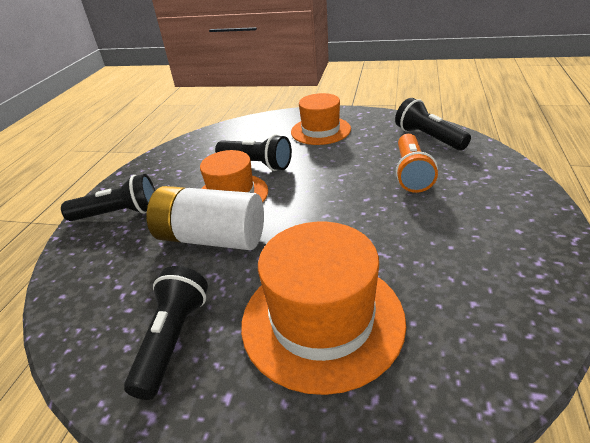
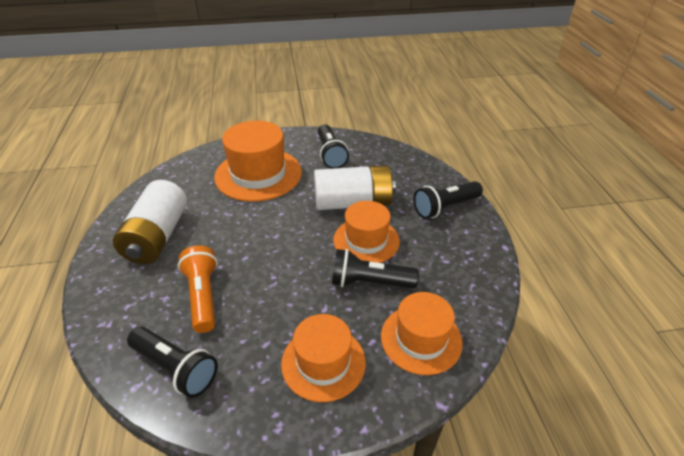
camera: 155 degrees right, 5 degrees up
none -> white battery [113,180,187,264]
none -> orange hat [381,292,463,375]

